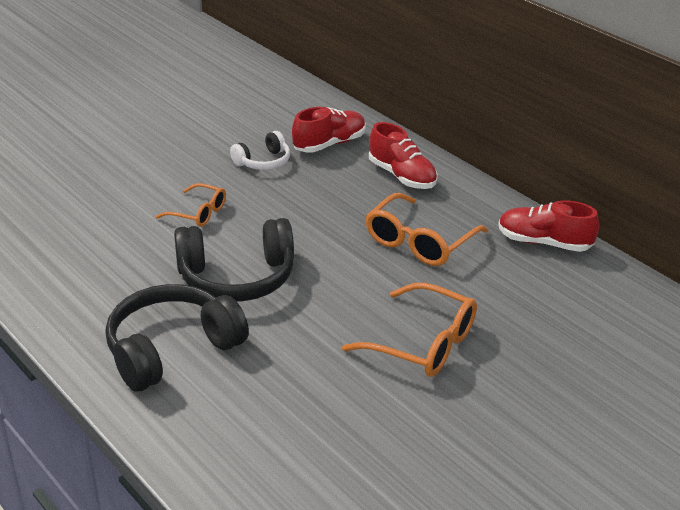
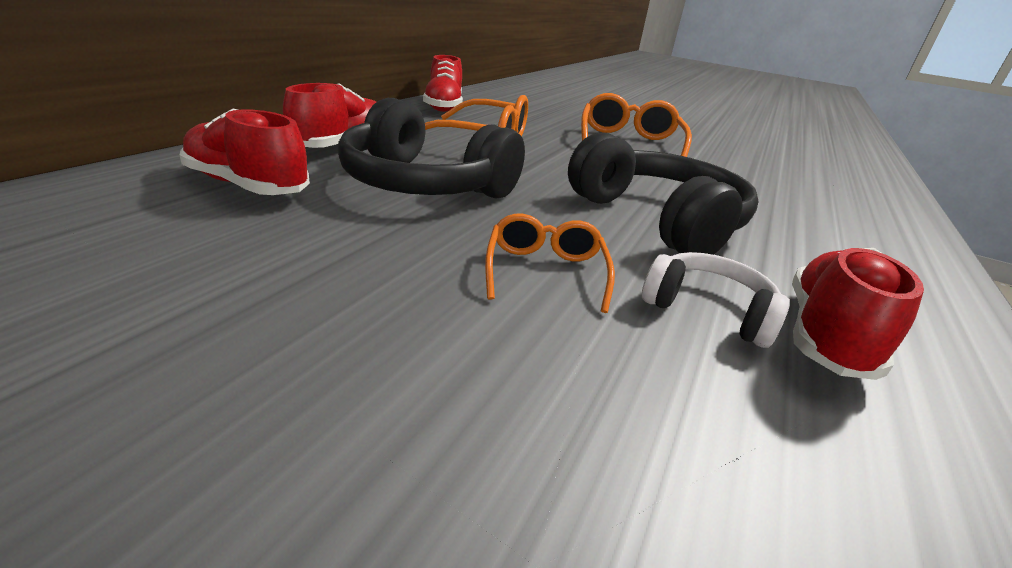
camera: 115 degrees left, 5 degrees down
black headphones [105,284,249,391] -> black headphones moved to [338,98,525,199]
white headphones [230,131,290,170] -> white headphones moved to [642,252,790,348]
none -> red shoe [792,248,924,380]

